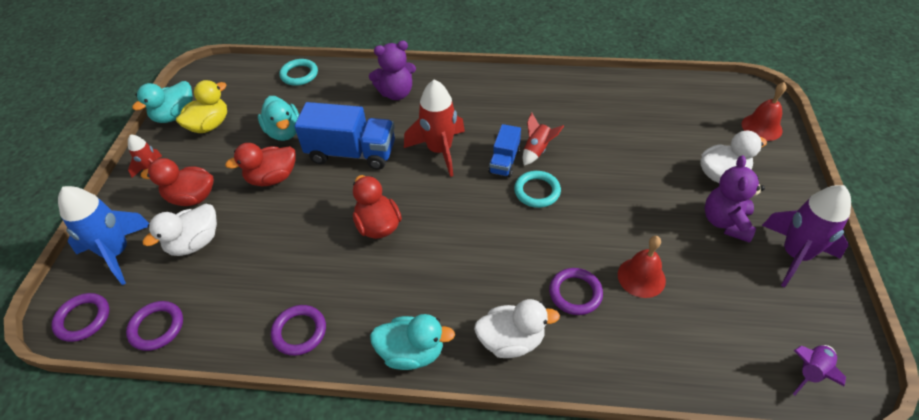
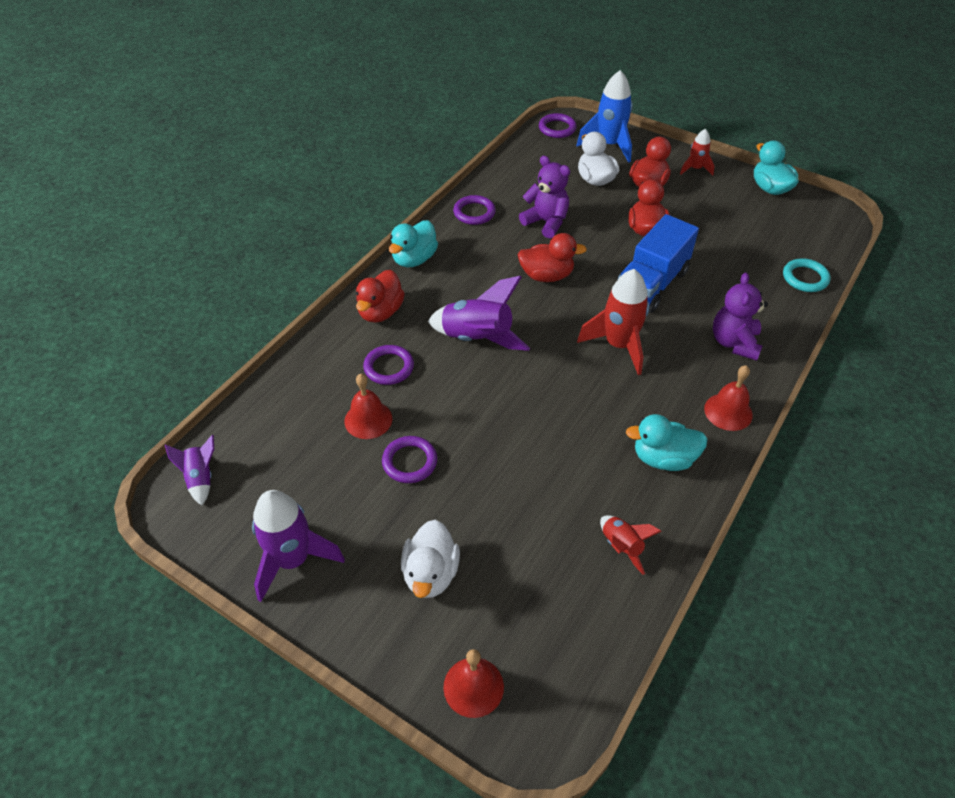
camera: 115 degrees right, 0 degrees up
purple ring [126,301,183,351] -> purple ring moved to [382,436,437,483]
yellow duck [176,80,227,133] -> none
turquoise duck [258,96,299,141] -> turquoise duck moved to [626,414,708,471]
white duck [474,299,560,358] -> red duck [356,270,405,323]
blue truck [488,124,521,178] -> none
turquoise ring [514,171,561,208] -> none
red rocket [523,112,564,166] -> red rocket moved to [600,515,662,575]
purple teddy bear [704,155,765,243] -> purple teddy bear moved to [519,156,570,238]
none -> purple rocket [428,276,530,351]
none -> red bell [704,365,753,431]

